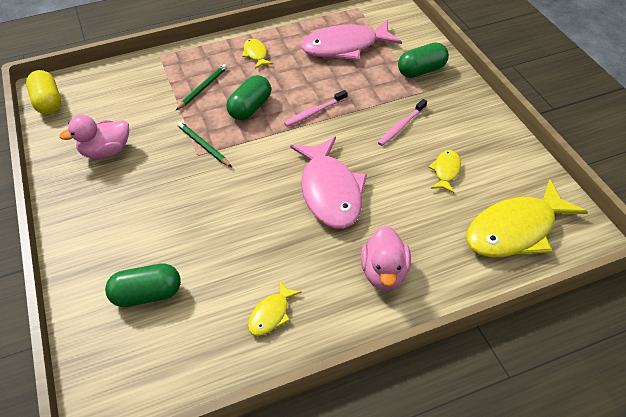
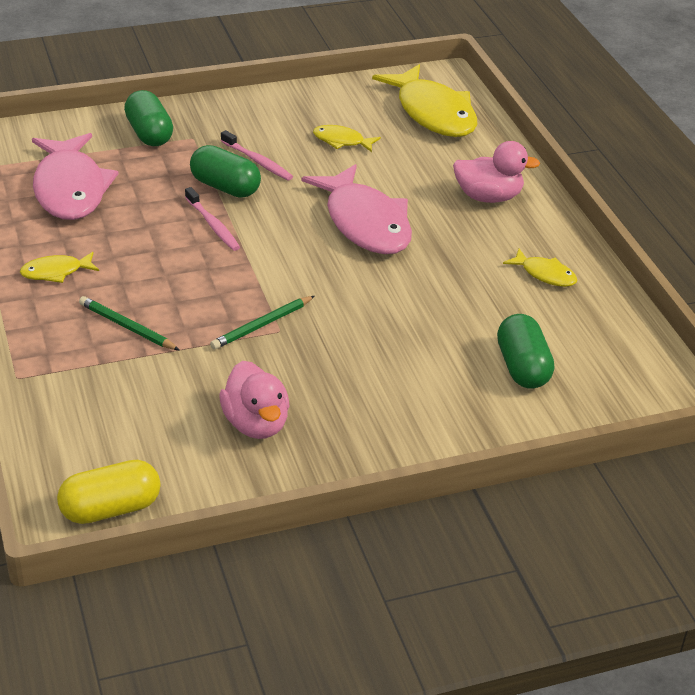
camera: 90 degrees left, 10 degrees down
green capsule [227,75,271,120] -> green capsule moved to [190,145,261,198]
pink fish [290,137,367,229] -> pink fish turned 75 degrees clockwise [301,164,412,254]

